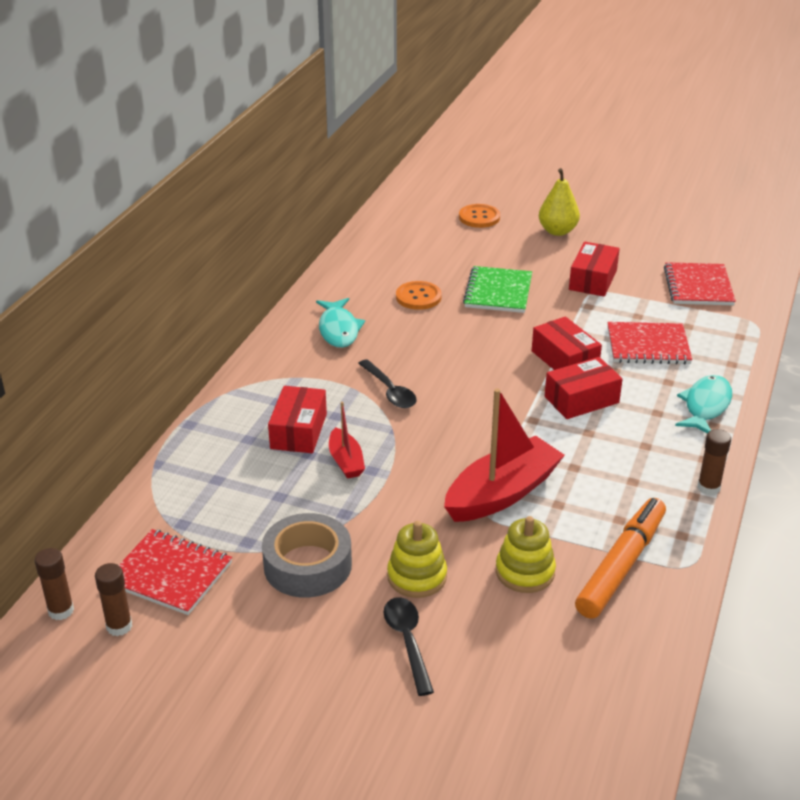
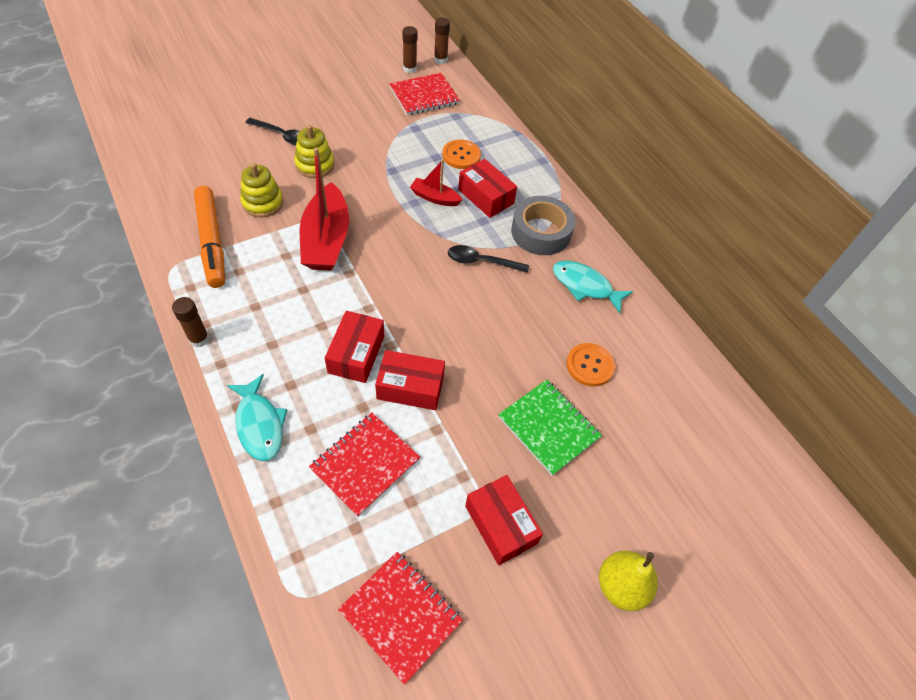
camera: 125 degrees right, 20 degrees up
grey tape [262,513,352,598] -> grey tape moved to [511,196,575,255]
orange button [459,204,500,228] -> orange button moved to [442,140,481,169]

